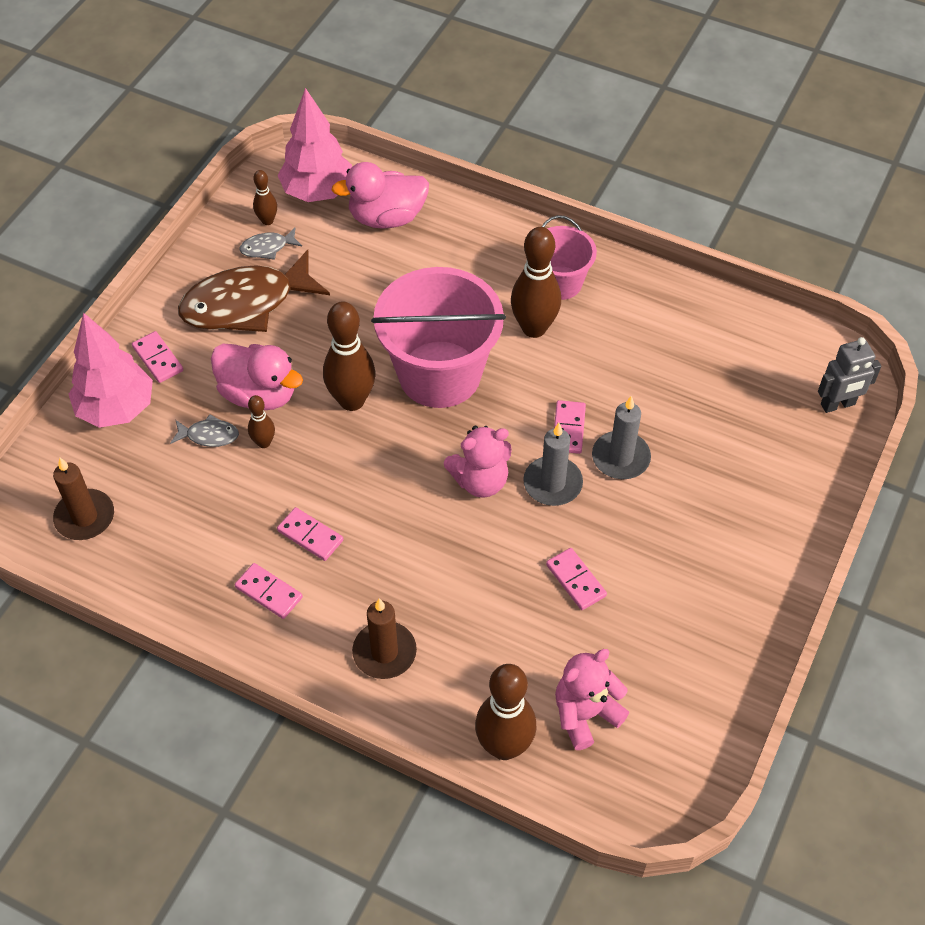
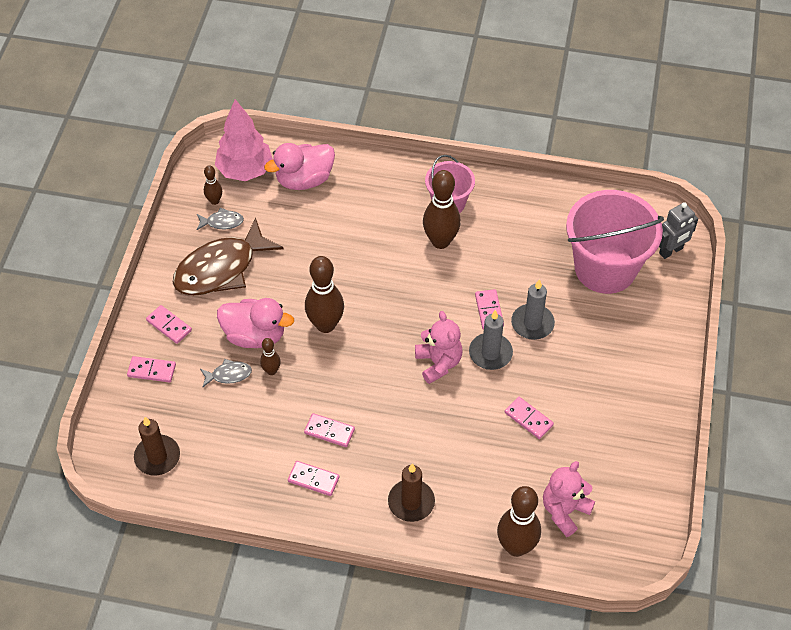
camera: 15 degrees left, 0 degrees up
pink tree [69,313,153,428] -> pink domino [127,356,176,382]
grey fish [240,228,302,260] -> grey fish turned 150 degrees counterclockwise [196,208,244,230]
pink bucket [371,267,506,408] -> pink bucket moved to [566,190,664,294]
pink teddy bear [444,426,512,498] -> pink teddy bear turned 75 degrees counterclockwise [415,311,463,384]

